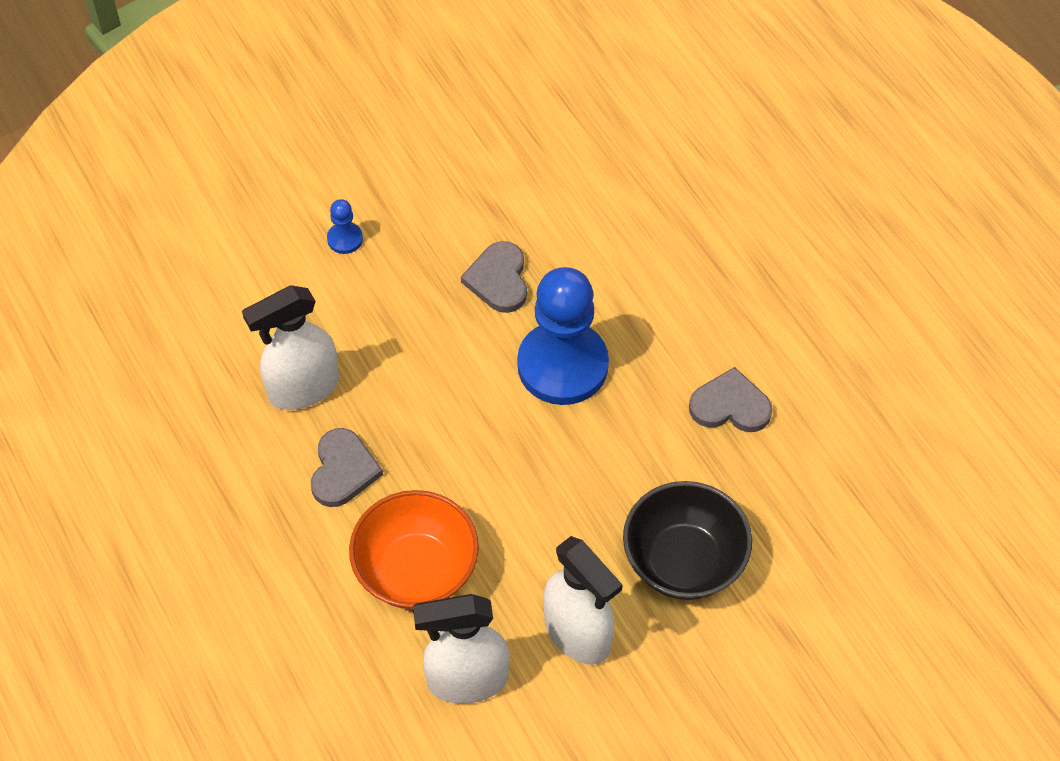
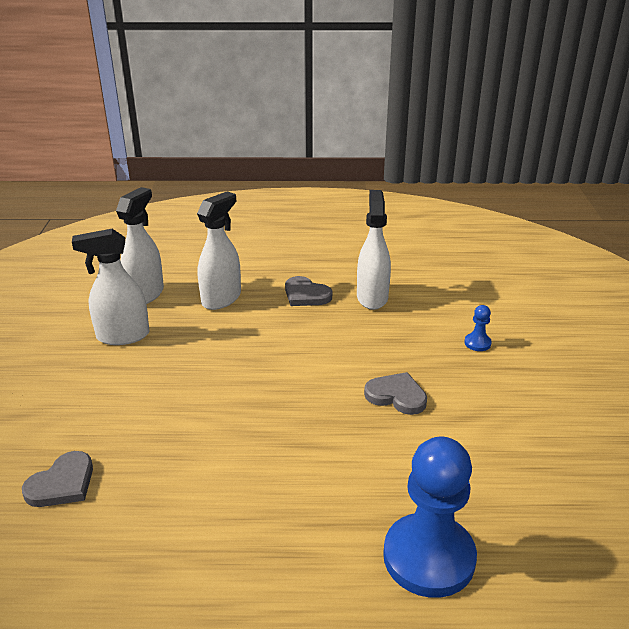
camera: 120 degrees right, 25 degrees down
orange bowl [349,490,479,610] -> white spray bottle [197,192,241,310]
blue pawn [517,267,609,405] -> blue pawn moved to [383,437,477,598]
black bowl [623,481,752,600] -> none
grey heart [689,367,772,432] -> grey heart moved to [22,451,93,507]

